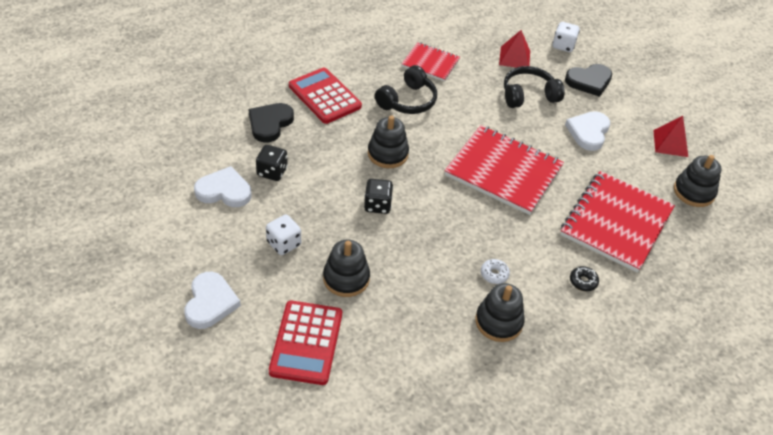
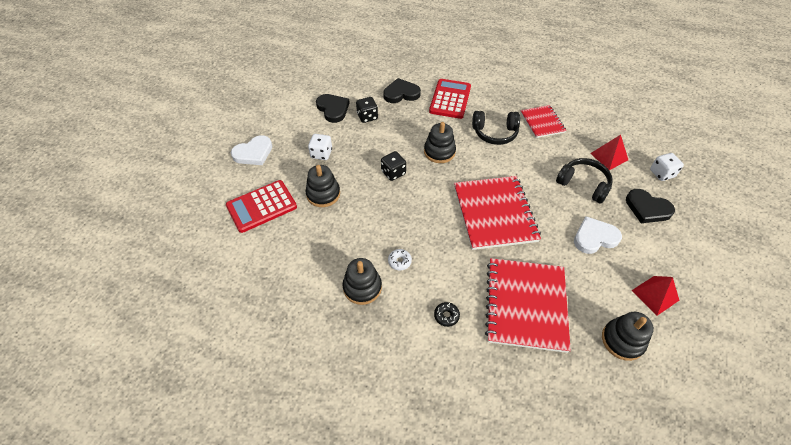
camera: 55 degrees right, 5 degrees up
white heart [194,166,252,207] -> black heart [316,94,350,123]
red notebook [560,171,675,273] -> red notebook turned 75 degrees counterclockwise [485,258,571,353]

